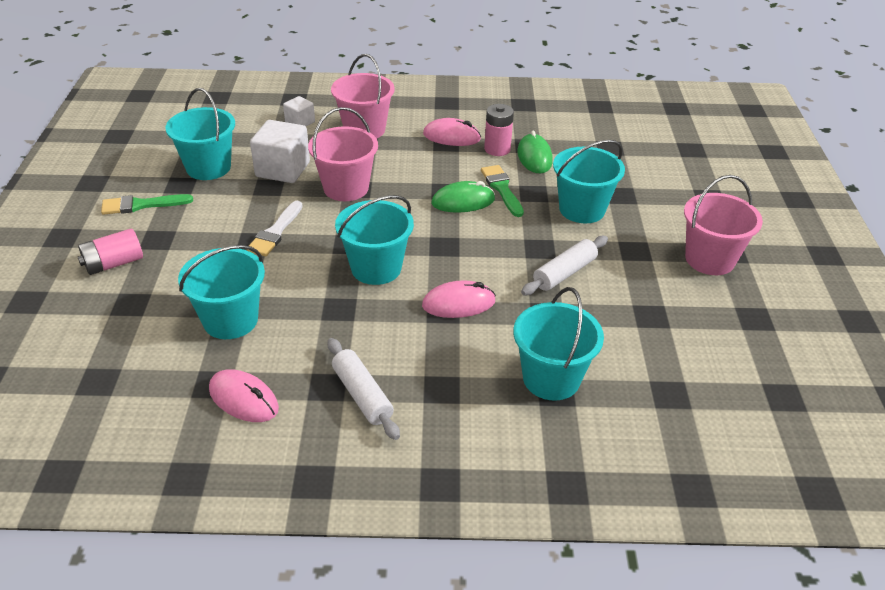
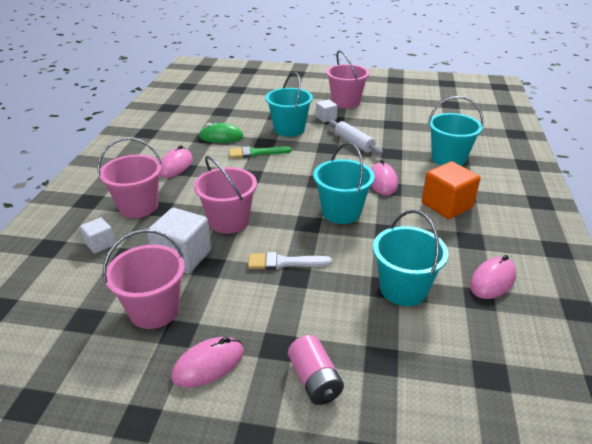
camera: 80 degrees left, 5 degrees down
green brush [101,194,193,215] -> pink mouse [171,337,244,388]
turquoise bucket [165,88,235,180] -> pink bucket [103,229,185,329]
white brush [246,201,303,256] -> white brush turned 150 degrees clockwise [248,252,332,270]
white rolling pin [328,338,400,440] -> none
green mouse [432,181,495,212] -> none
pink battery [484,104,514,156] -> none
none -> white cube [316,100,337,123]
none -> orange cube [422,161,480,219]

